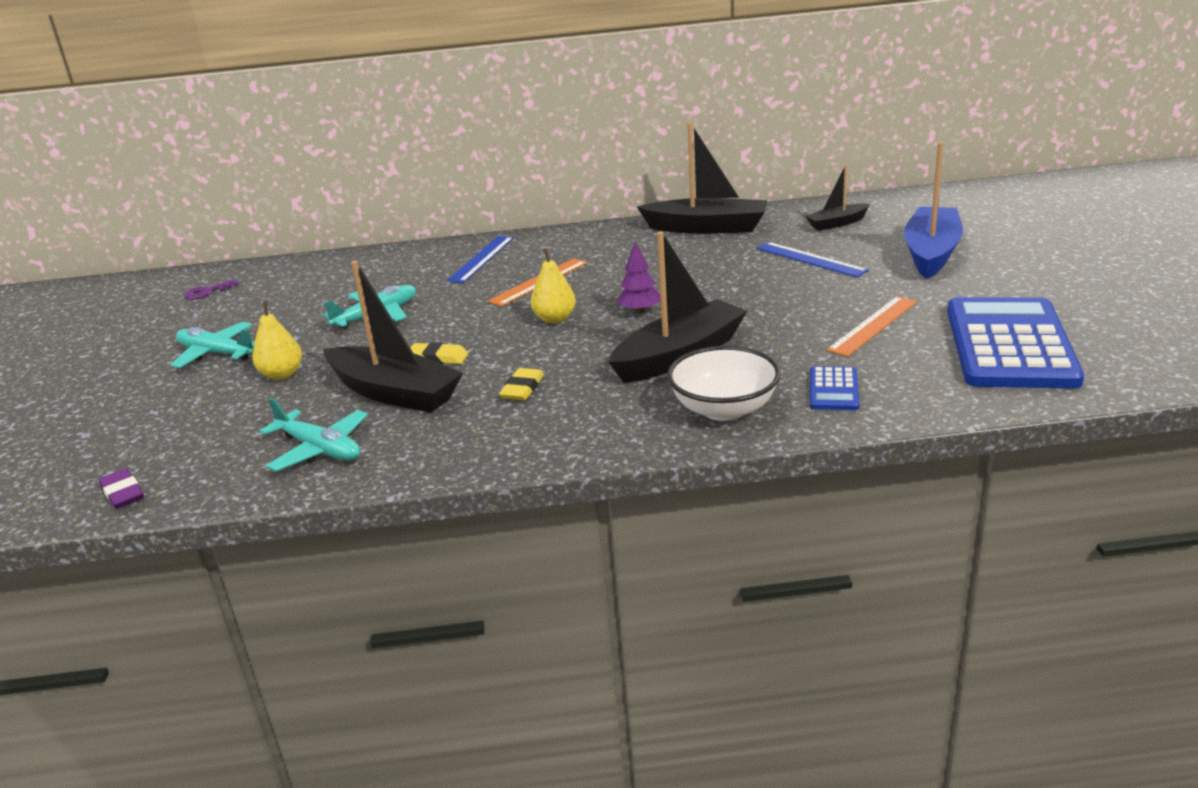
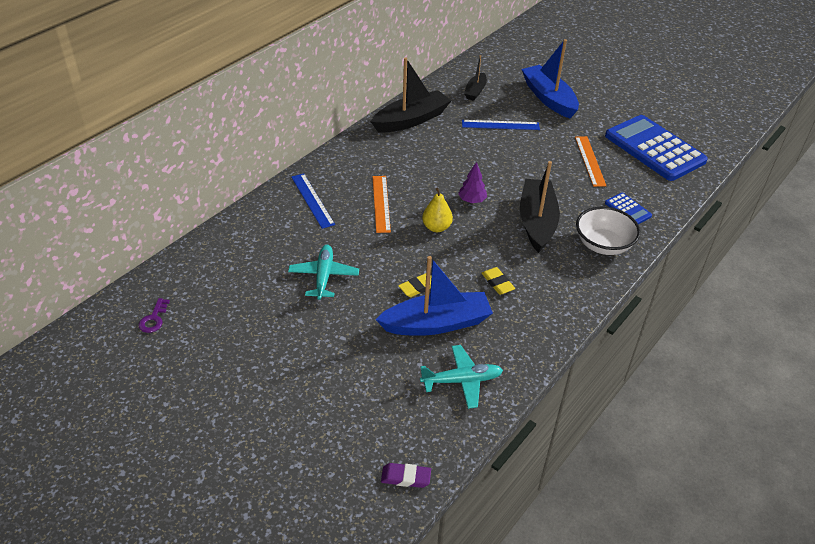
camera: 50 degrees left, 15 degrees up
turquoise plane [171,322,255,368] -> none
yellow pear [252,301,302,380] -> none
black boat [323,260,463,413] -> blue boat [375,256,493,336]

